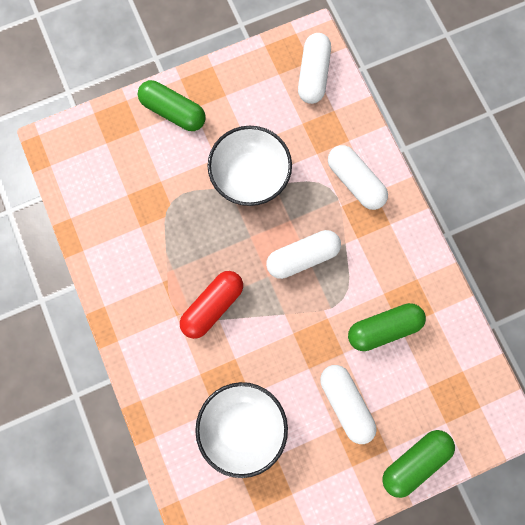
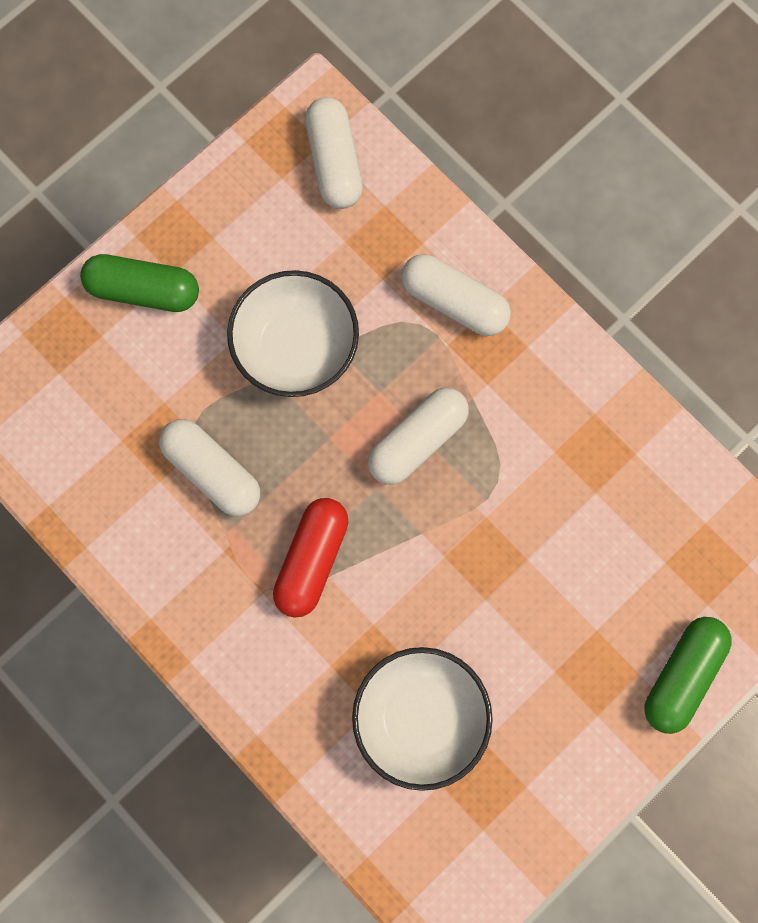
camera: 20 degrees left, 0 degrees up
white capsule [320,365,377,444] -> white capsule moved to [159,419,260,516]
green capsule [348,303,426,351] -> none

